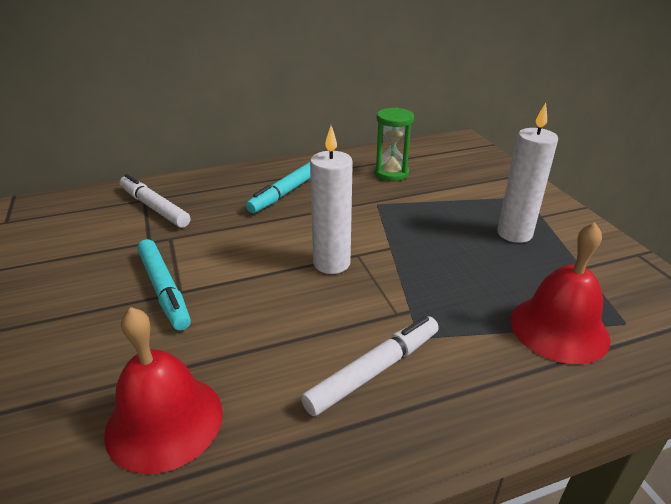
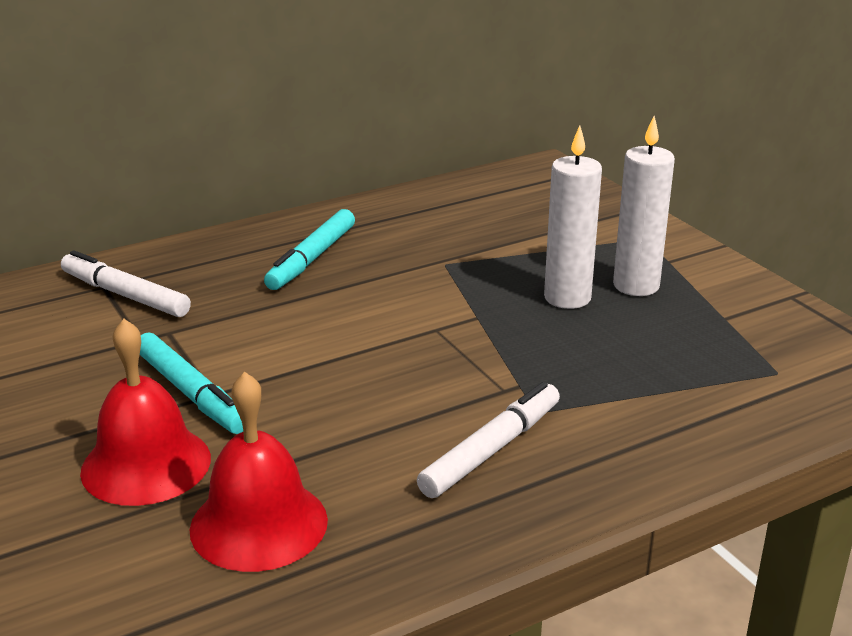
camera: 10 degrees left, 5 degrees down
white candle [310,126,353,274] -> white candle moved to [544,125,602,309]
green hourglass [374,107,414,181] -> none
red bell [510,222,611,364] -> red bell moved to [80,319,211,506]

